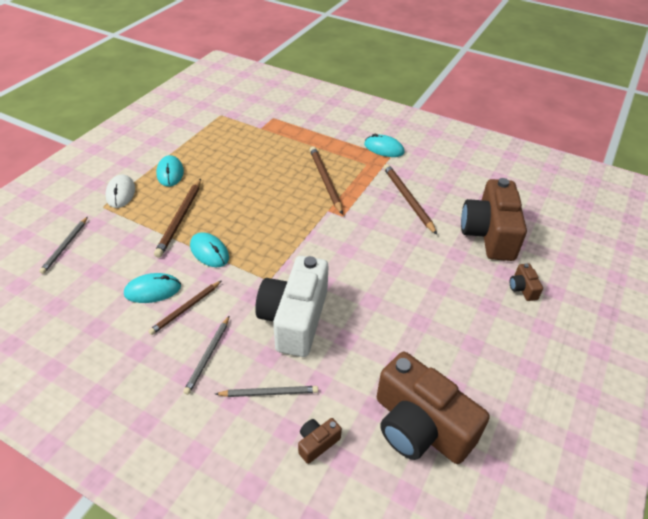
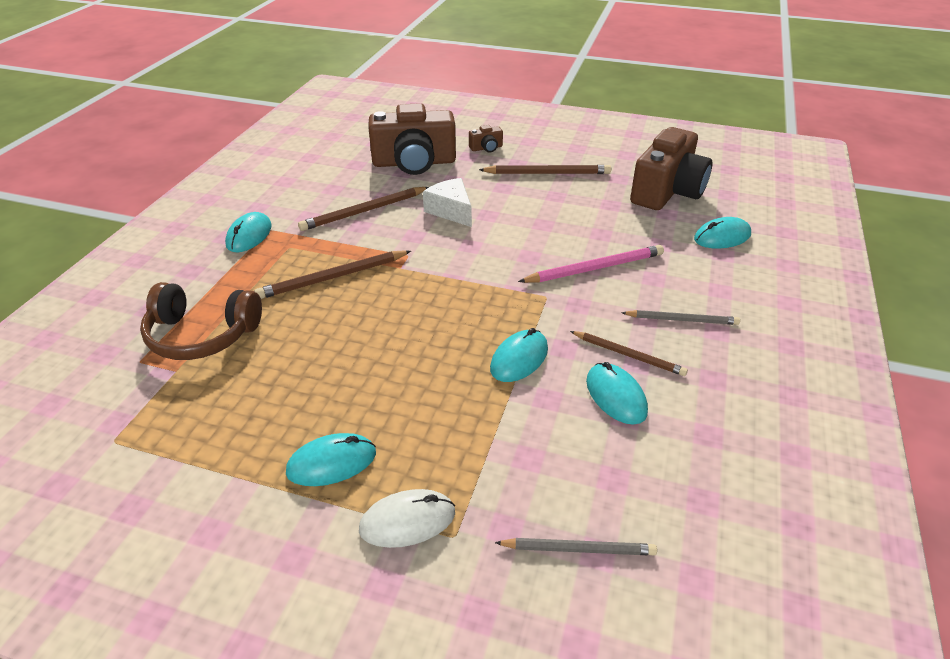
camera: 100 degrees left, 5 degrees down
brown pencil [154,179,201,258] -> brown pencil moved to [479,165,611,174]
grey pencil [215,386,318,397] -> none
white camera [255,256,328,357] -> pink pencil [518,245,664,283]
brown camera [298,418,342,464] -> turquoise mouse [694,217,751,249]
none -> brown headphones [140,282,262,360]
none -> white cheese [423,178,472,227]

